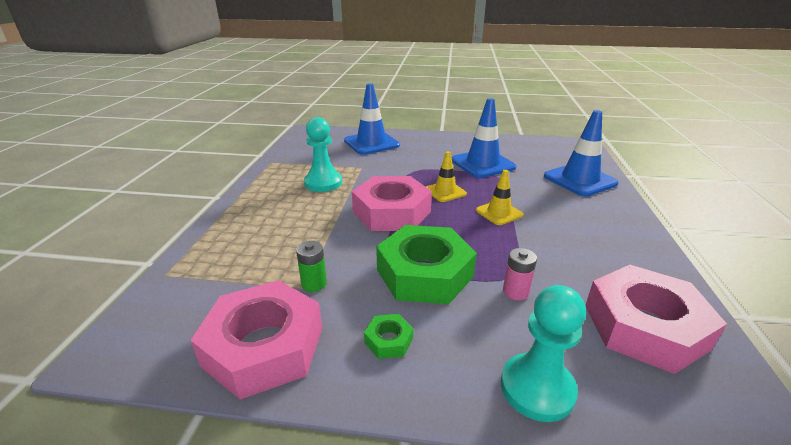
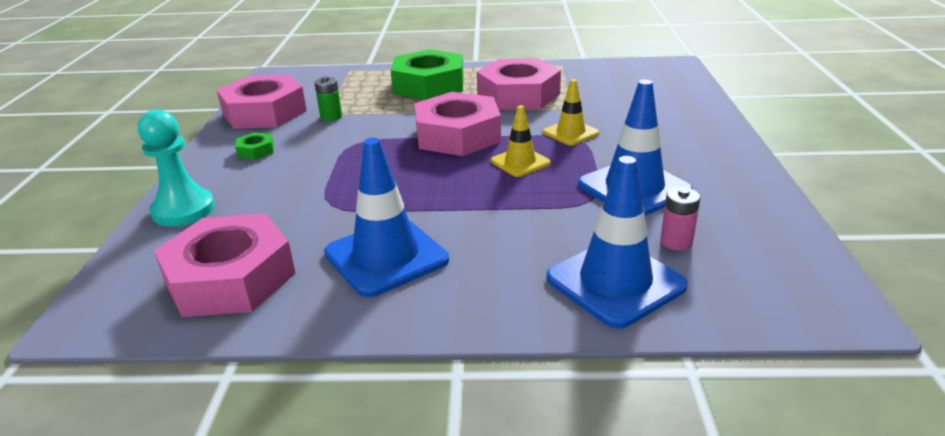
camera: 85 degrees right, 0 degrees up
turquoise pawn [304,117,342,192] -> pink nut [477,58,561,110]
blue traffic cone [344,83,400,155] -> blue traffic cone moved to [324,138,449,297]
green nut [376,225,477,304] -> green nut moved to [391,49,464,100]
yellow traffic cone [476,170,523,225] -> yellow traffic cone moved to [543,79,599,146]
pink battery [503,248,537,300] -> pink battery moved to [661,187,700,251]

